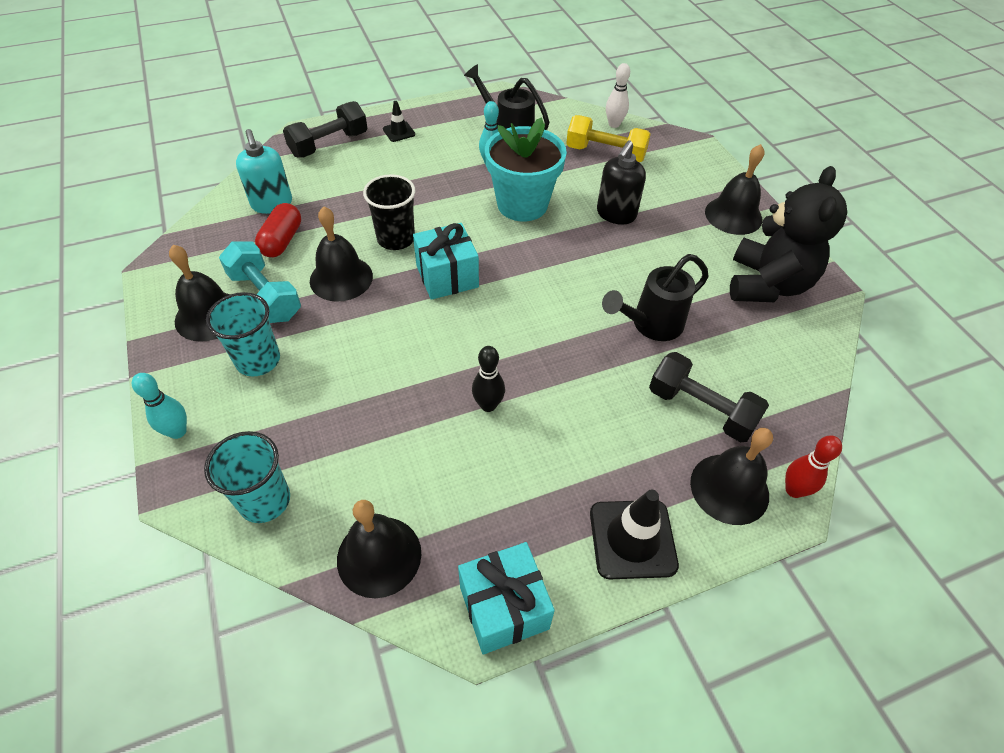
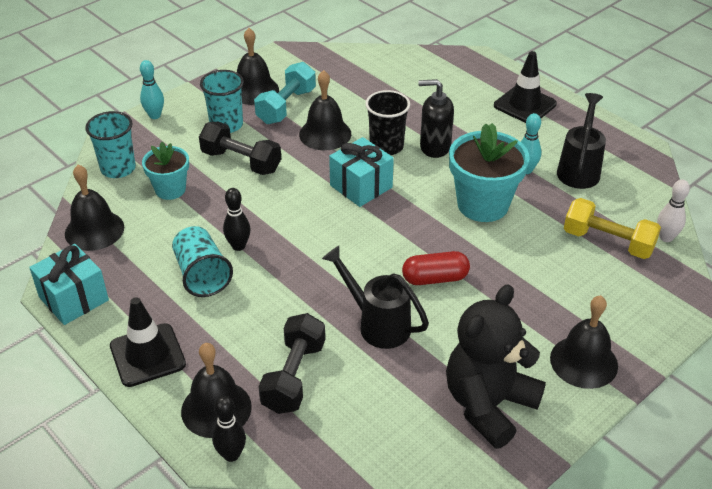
camera: 70 degrees right, 10 degrees down
turquoise soap dispenser [236,129,292,214] -> none
red capsule [255,203,301,257] -> red capsule moved to [402,251,470,285]
black dumbbell [283,101,367,158] -> black dumbbell moved to [199,122,281,175]
black traffic cone [383,101,415,142] -> black traffic cone [494,51,557,123], size x1.87
yellow dumbbell [566,115,651,162] -> yellow dumbbell turned 60 degrees counterclockwise [564,198,661,259]
black soap dispenser [597,141,646,225] -> black soap dispenser moved to [418,79,454,158]
black teddy bear [730,166,847,302] -> black teddy bear turned 135 degrees clockwise [446,284,546,449]
red bowling pin [785,435,842,498] -> black bowling pin [212,396,246,462]
none -> turquoise flower pot [142,142,189,200]
none -> turquoise cup [172,226,233,297]

